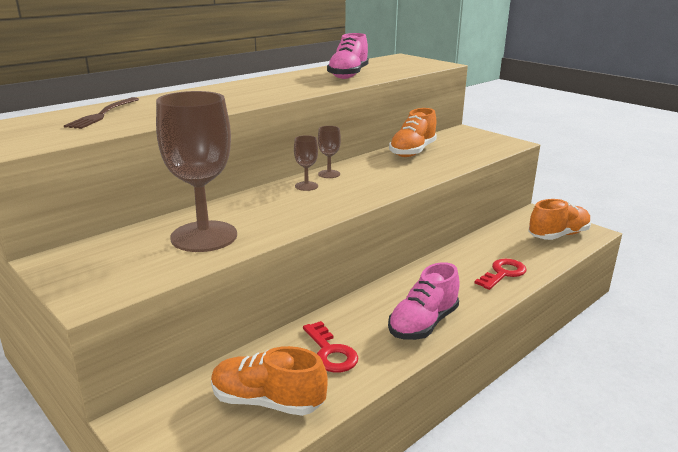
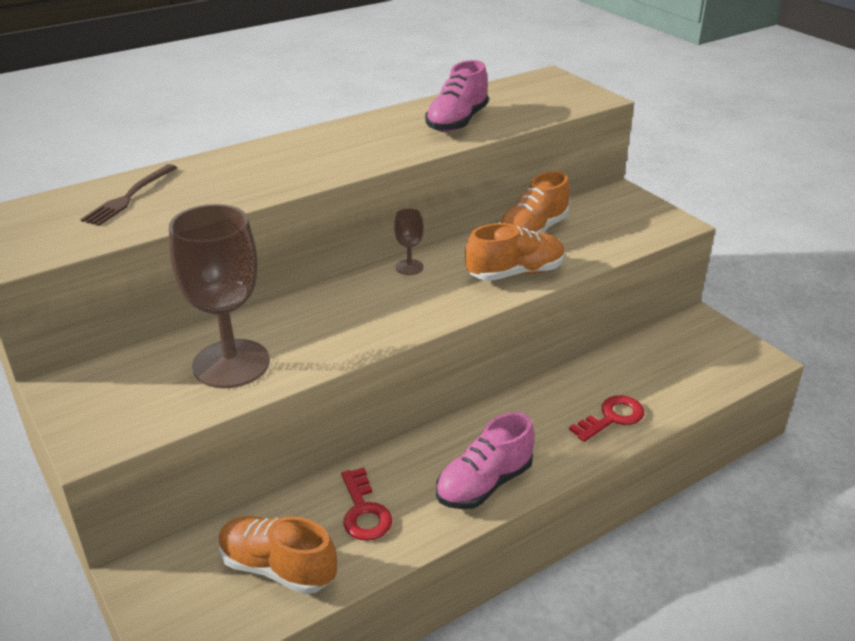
camera: 10 degrees right, 10 degrees up
brown goblet [294,135,318,191] -> none
orange shoe [528,199,591,240] -> orange shoe moved to [465,223,565,281]

